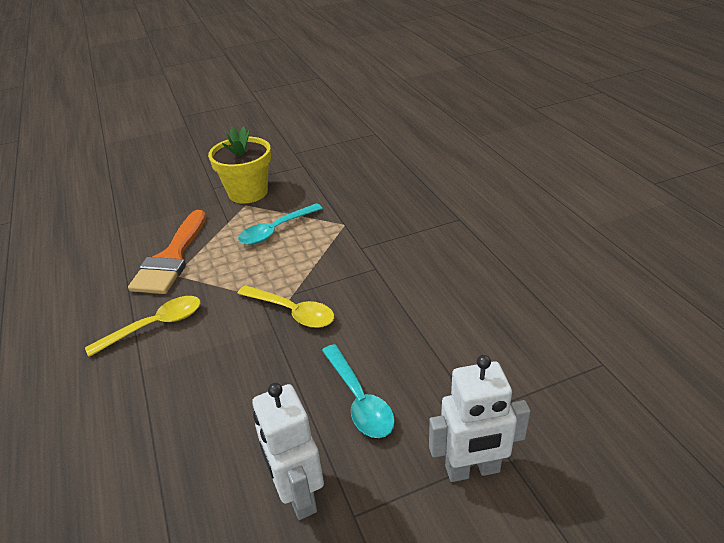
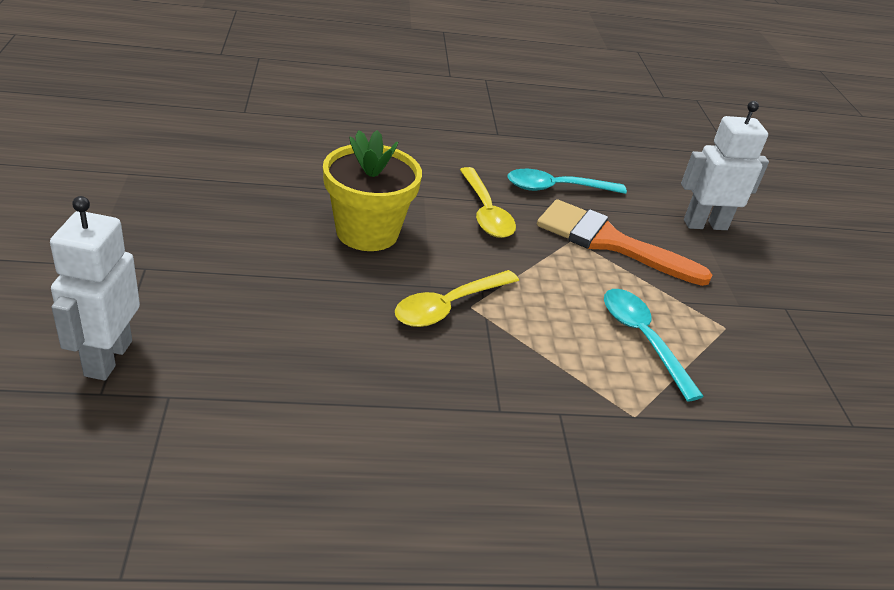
camera: 100 degrees right, 0 degrees up
yellow flower pot [208,126,271,203] -> yellow flower pot moved to [323,130,422,251]
white robot [252,383,324,520] -> white robot moved to [681,101,769,230]
turquoise spoon [322,344,395,438] -> turquoise spoon moved to [508,169,627,194]

